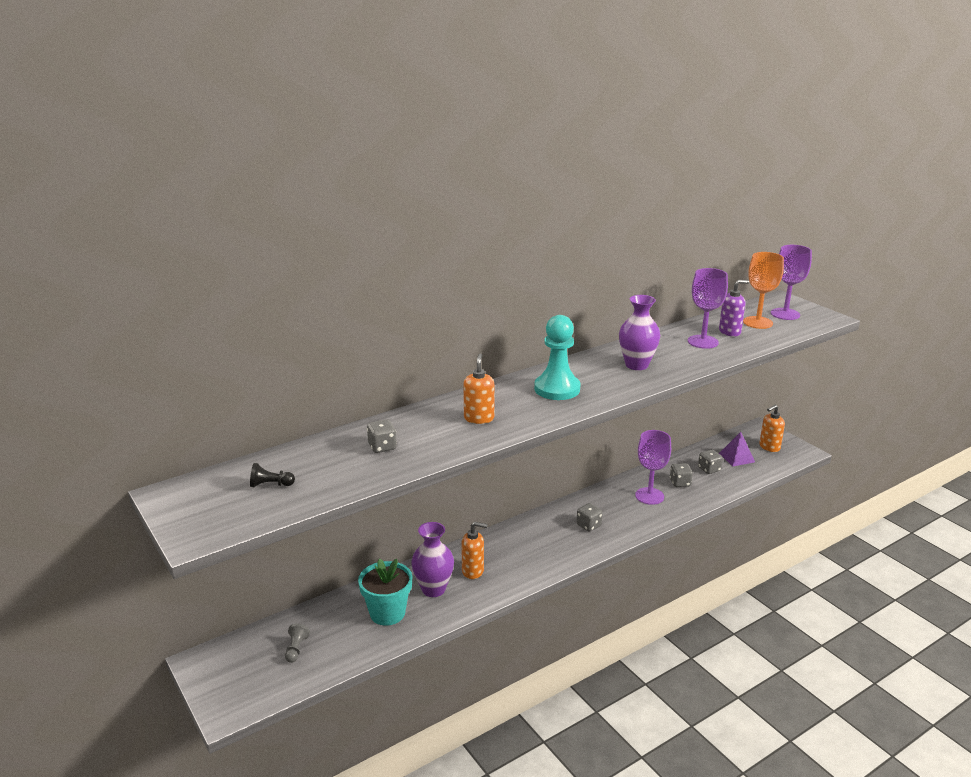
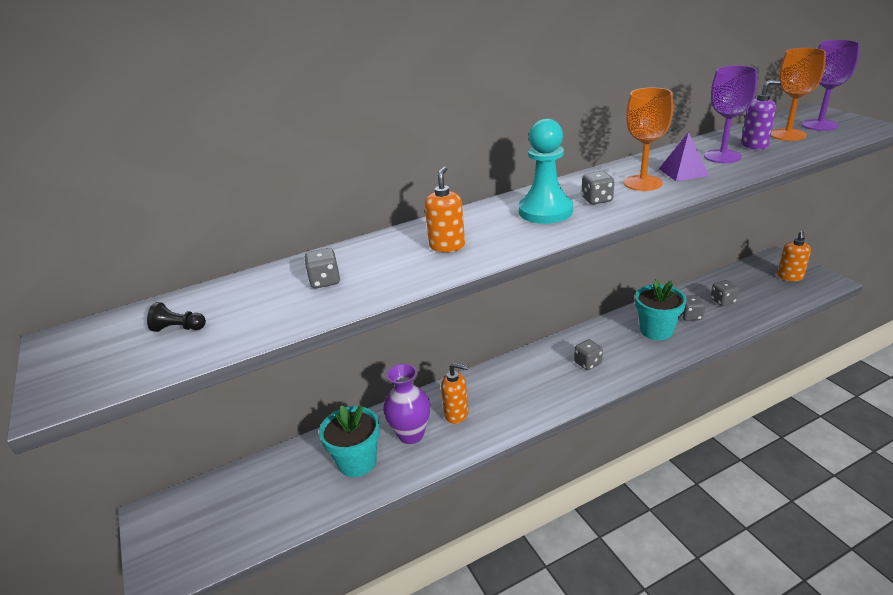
camera: 10 degrees right, 5 degrees up
grey pawn [285,623,310,663] -> none
purple vase [619,295,660,370] -> orange goblet [624,88,673,191]
purple goblet [635,430,671,505] -> turquoise flower pot [635,279,687,340]
purple pyramid [719,432,755,467] -> purple pyramid moved to [659,132,709,181]
orange soap dispenser [759,405,785,452] -> orange soap dispenser turned 45 degrees counterclockwise [777,231,811,281]
none -> grey dice [582,171,614,204]

